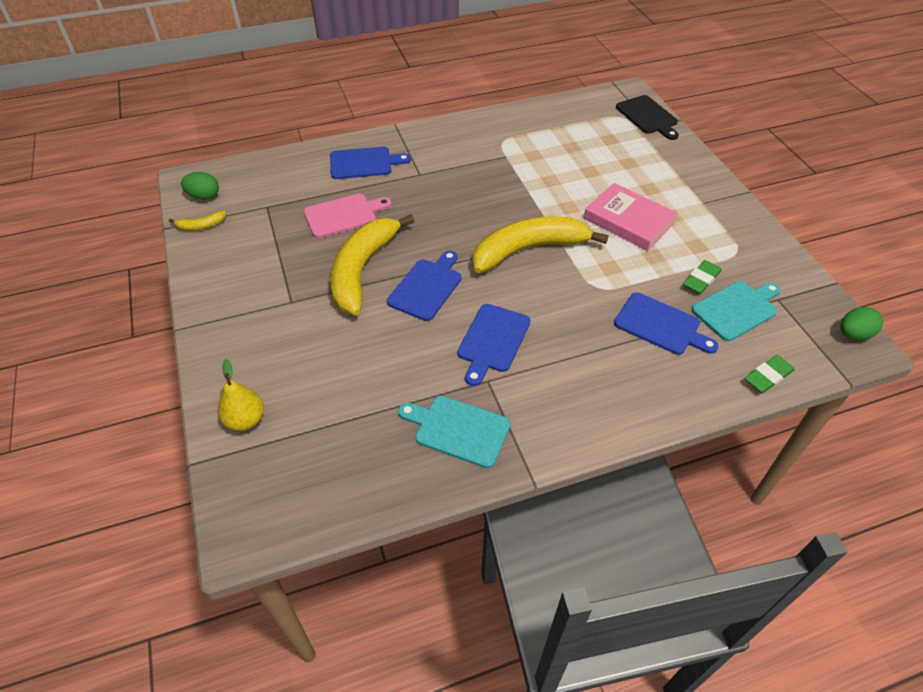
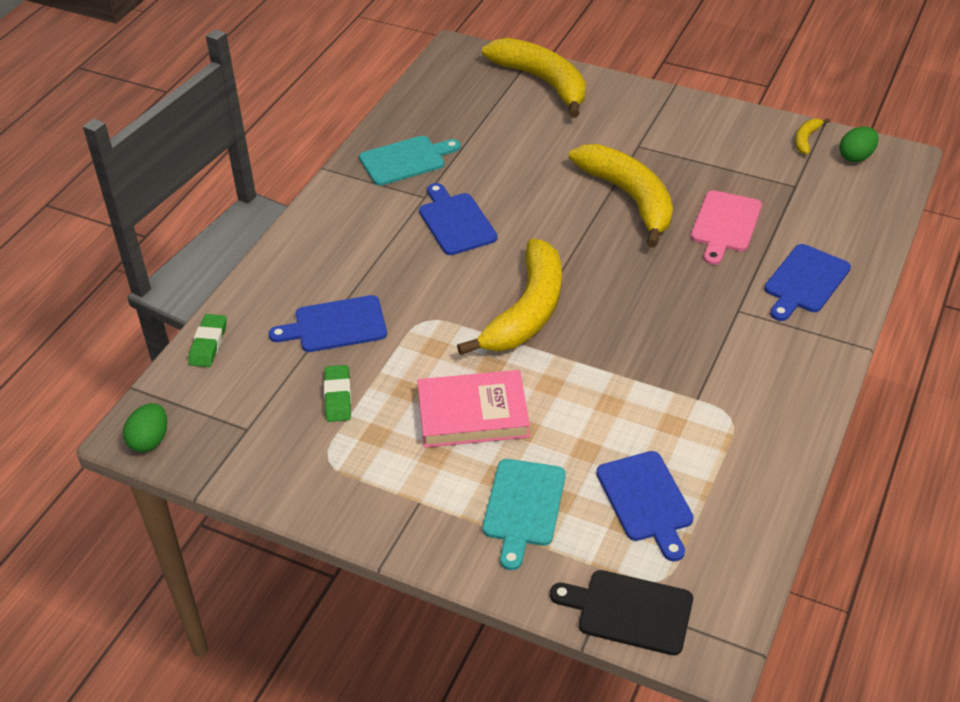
camera: 135 degrees right, 5 degrees down
yellow pear [218,359,264,431] -> yellow banana [482,38,586,118]
blue cutting board [387,251,461,321] -> blue cutting board moved to [596,451,694,561]
turquoise cutting board [692,281,781,341] -> turquoise cutting board moved to [482,459,566,570]

